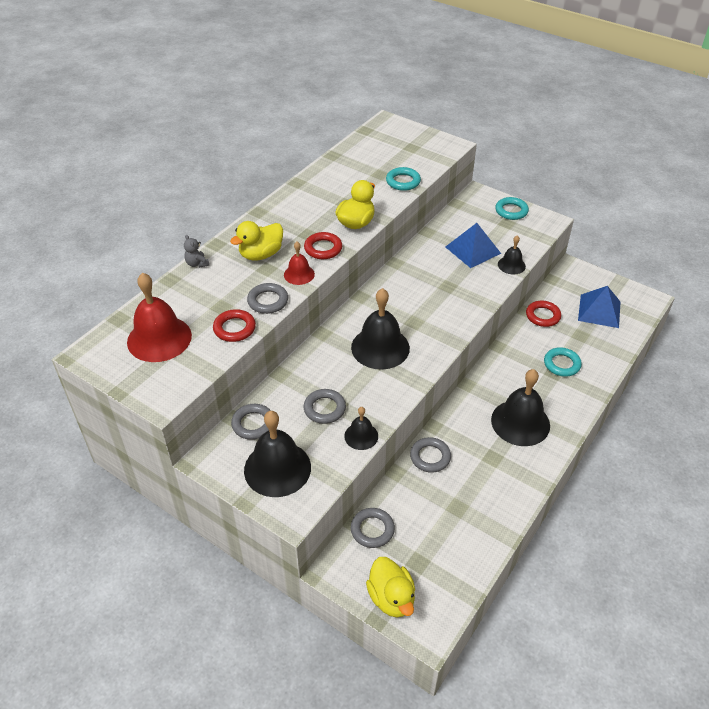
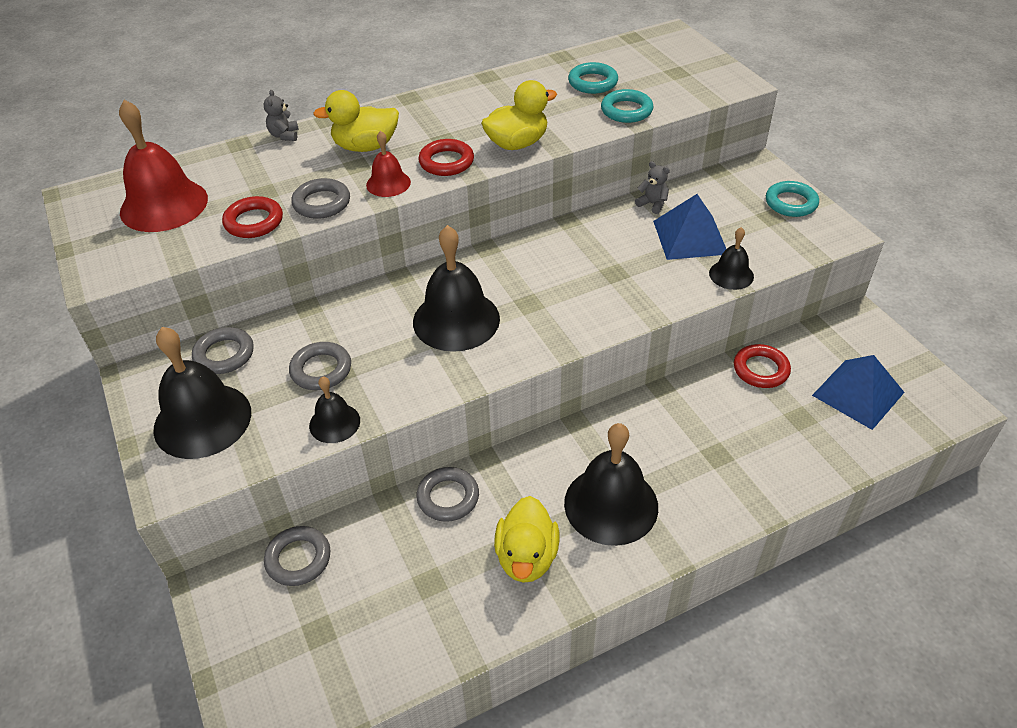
camera: 30 degrees right, 0 degrees up
yellow duck [366,557,415,617] -> yellow duck moved to [494,496,559,583]
turquoise ring [544,347,582,377] -> turquoise ring moved to [568,62,618,94]
none -> grey teddy bear [635,161,670,214]

